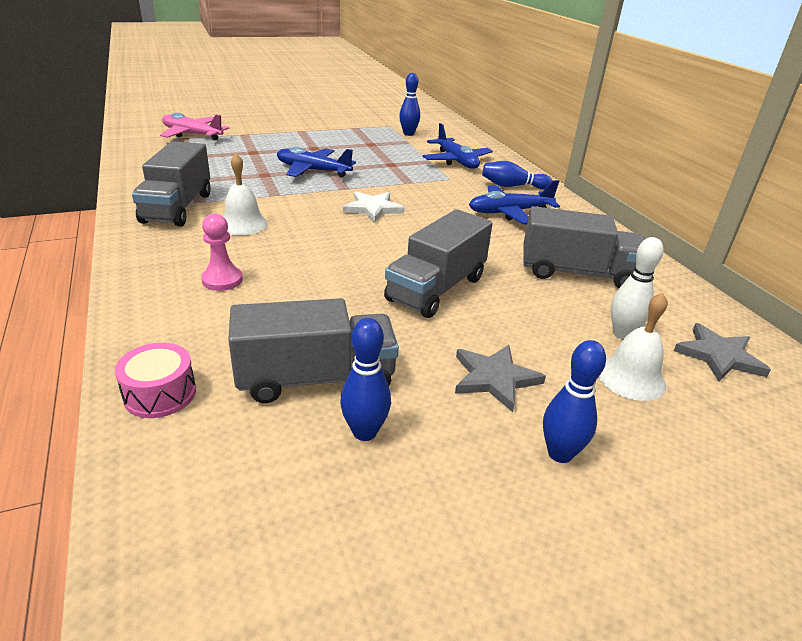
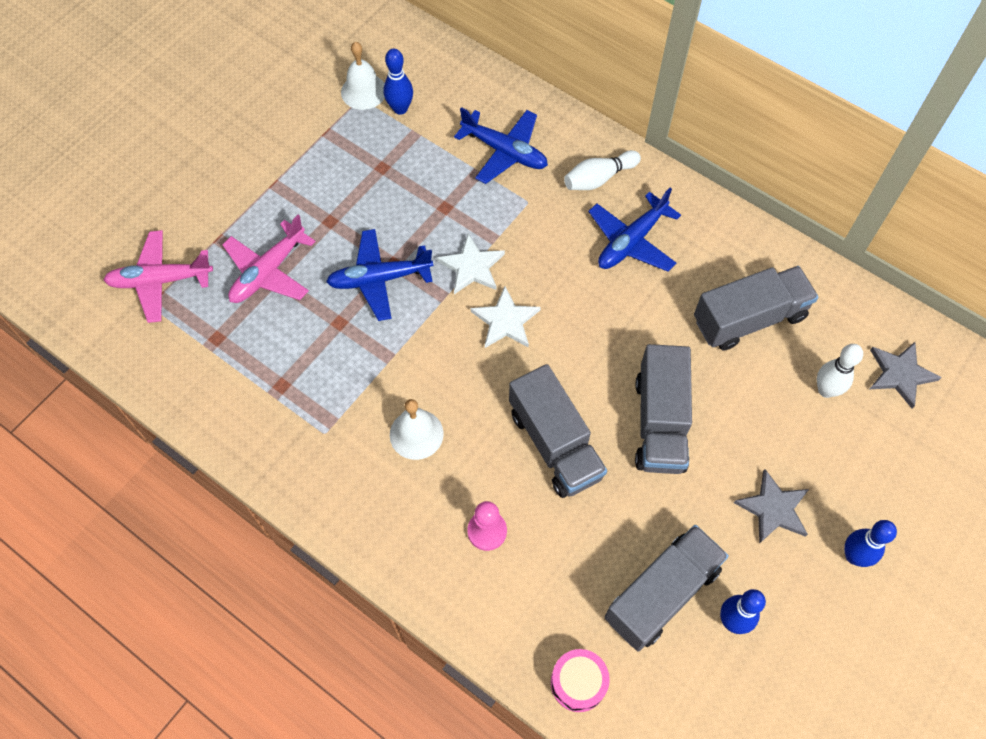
camera: 30 degrees left, 30 degrees up
grey truck [132,141,211,227] -> grey truck moved to [509,364,607,498]
blue bowling pin [482,161,552,189] -> white bowling pin [564,150,641,190]
white bell [599,292,668,401] -> white bell moved to [341,42,385,110]
none -> pink plane [222,215,316,303]
none -> white star [437,234,505,294]

